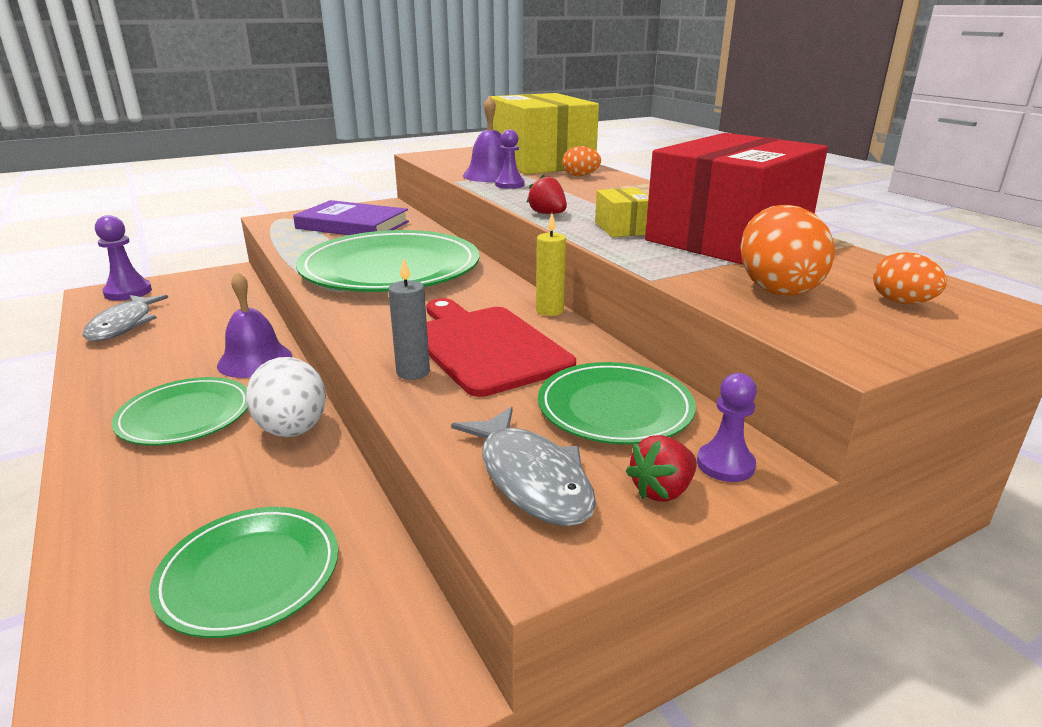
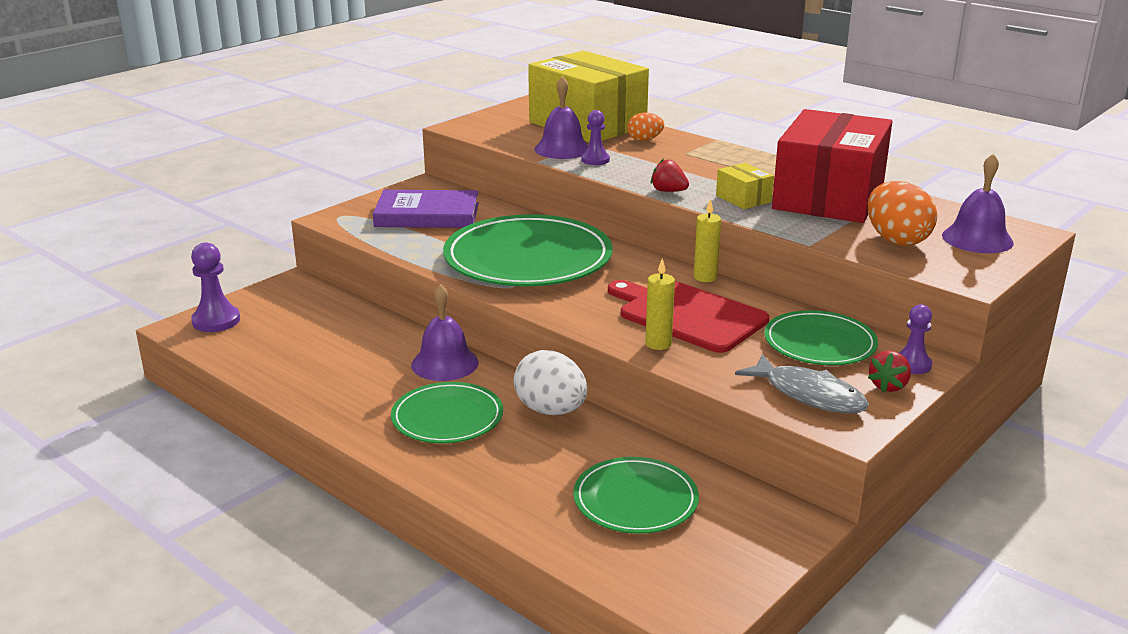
camera: 20 degrees left, 0 degrees up
grey fish [83,295,168,341] -> none
grey candle [388,258,430,380] -> yellow candle [645,258,675,350]
orange egg [873,252,947,304] -> purple bell [942,154,1014,253]

